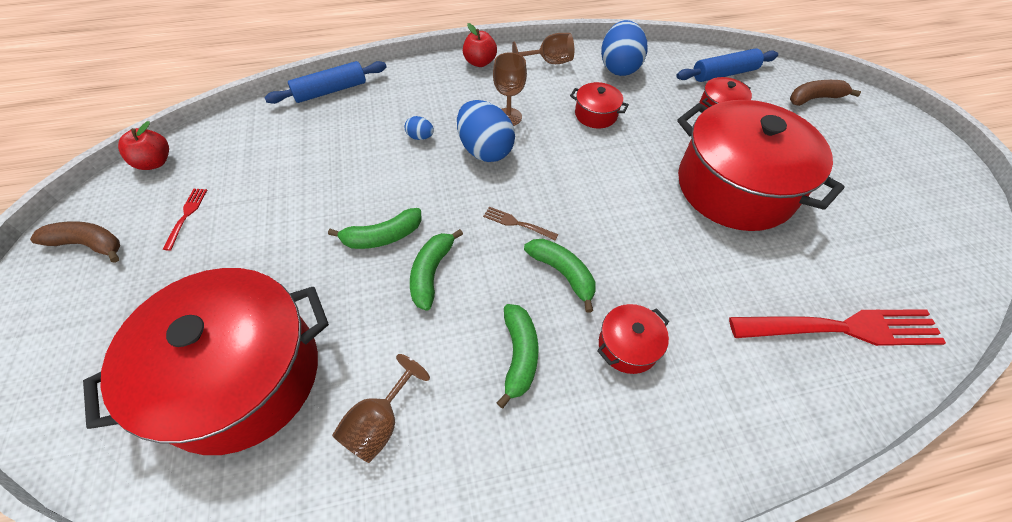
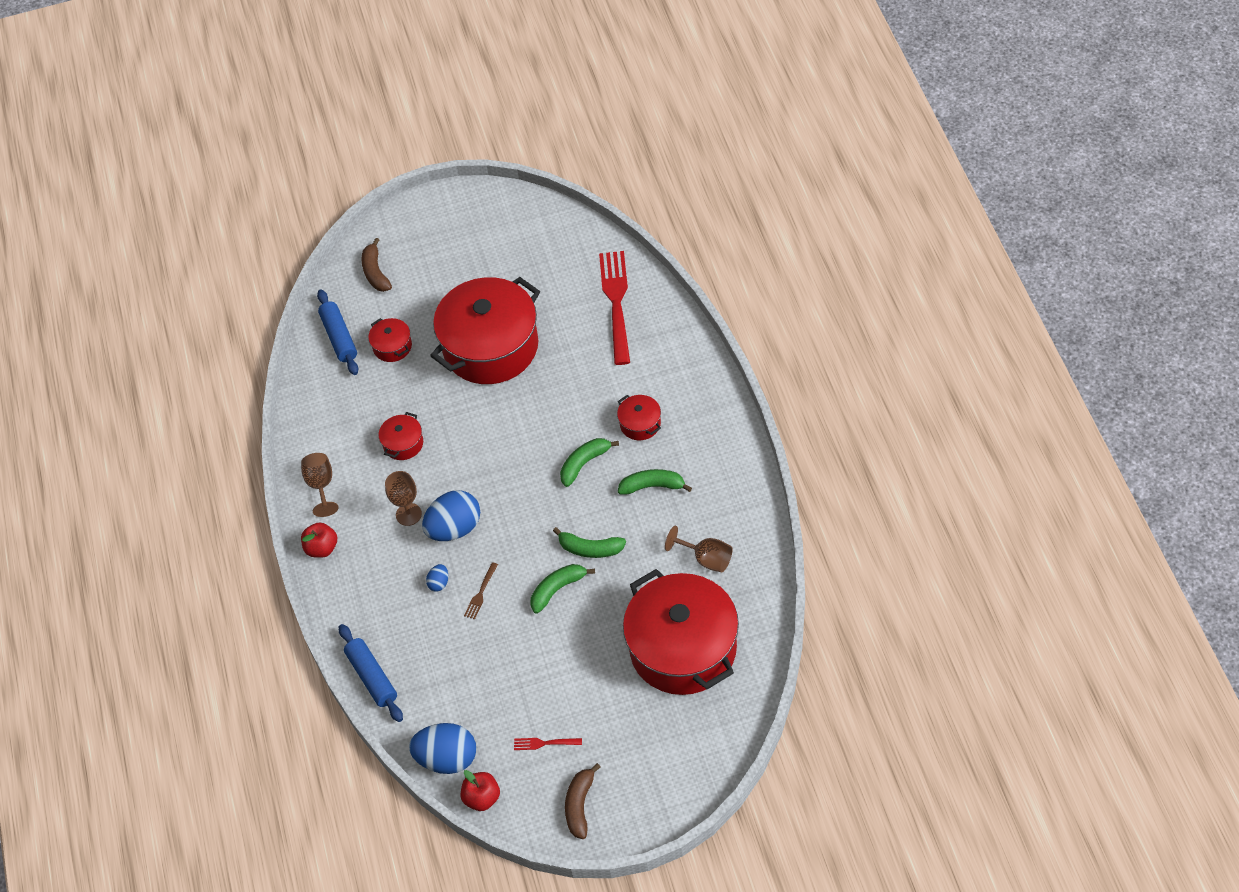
camera: 85 degrees left, 0 degrees up
green banana [328,208,422,249] -> green banana turned 105 degrees counterclockwise [531,564,595,614]
brown fork [483,207,558,241] -> brown fork moved to [464,562,498,619]
blue egg [601,20,648,76] -> blue egg moved to [409,723,476,774]

